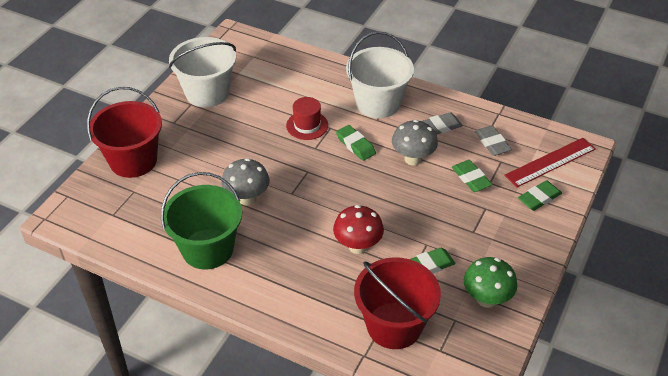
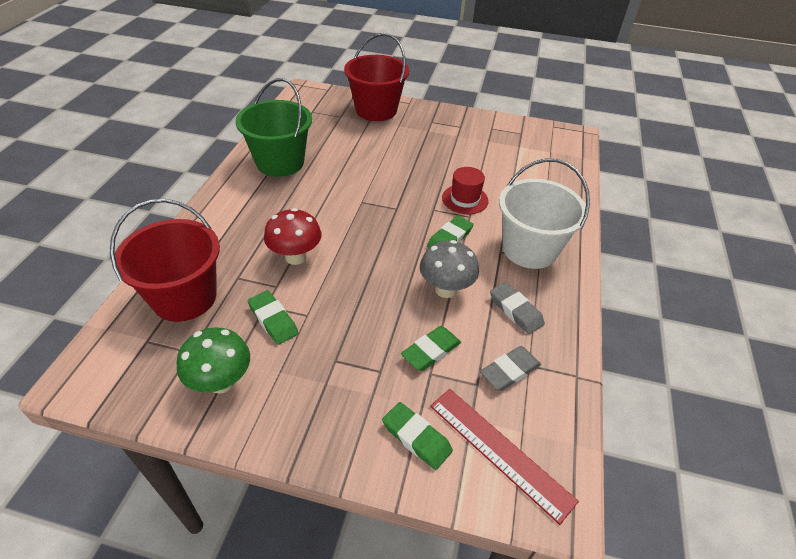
camera: 75 degrees right, 0 degrees up
white bucket [169,37,236,108] -> none
grey mushroom [221,158,270,206] -> none

